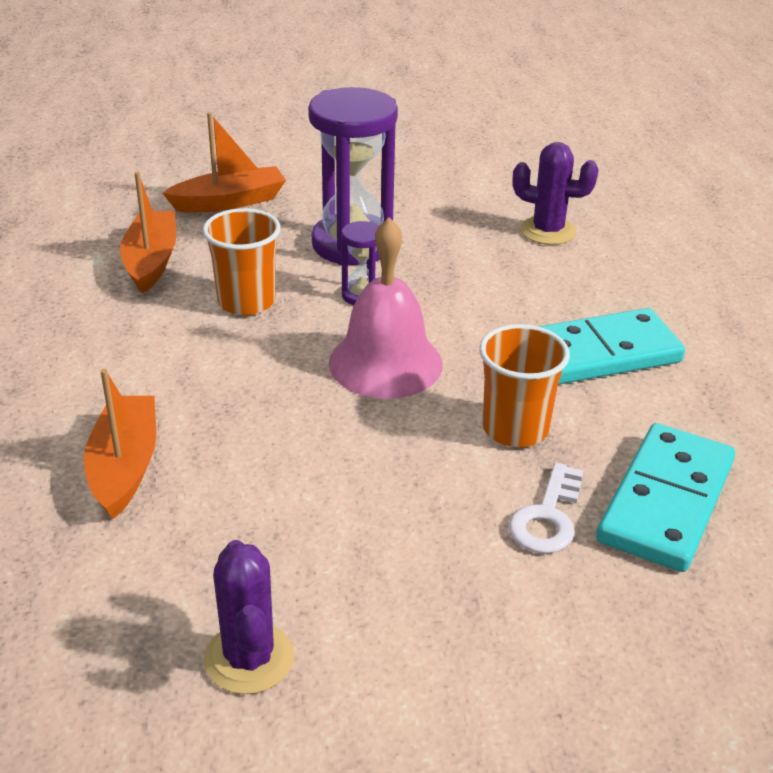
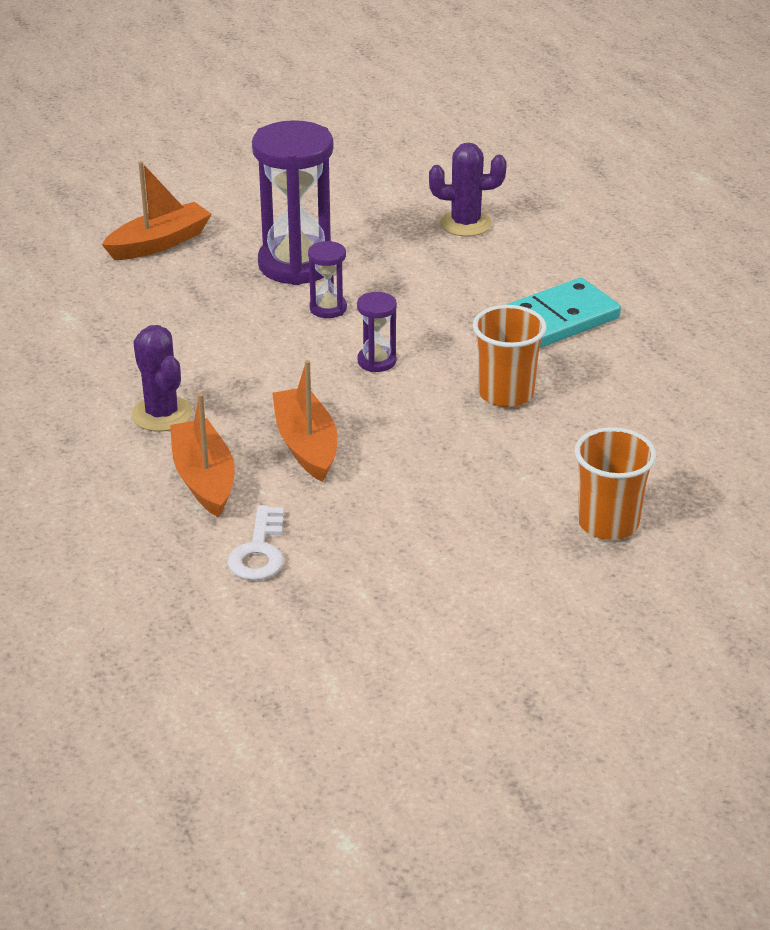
camera: 15 degrees left, 0 degrees up
orange boat [120,172,176,294] -> orange boat moved to [272,360,338,482]
orange cup [203,208,281,315] -> orange cup moved to [575,427,656,540]
purple cactus [204,540,294,694] -> purple cactus moved to [131,325,192,432]
pink bell [329,218,443,399] -> purple hourglass [357,292,397,372]
white key [508,463,584,554] -> white key moved to [227,505,284,581]
turquoise domino [596,423,735,572] -> none

